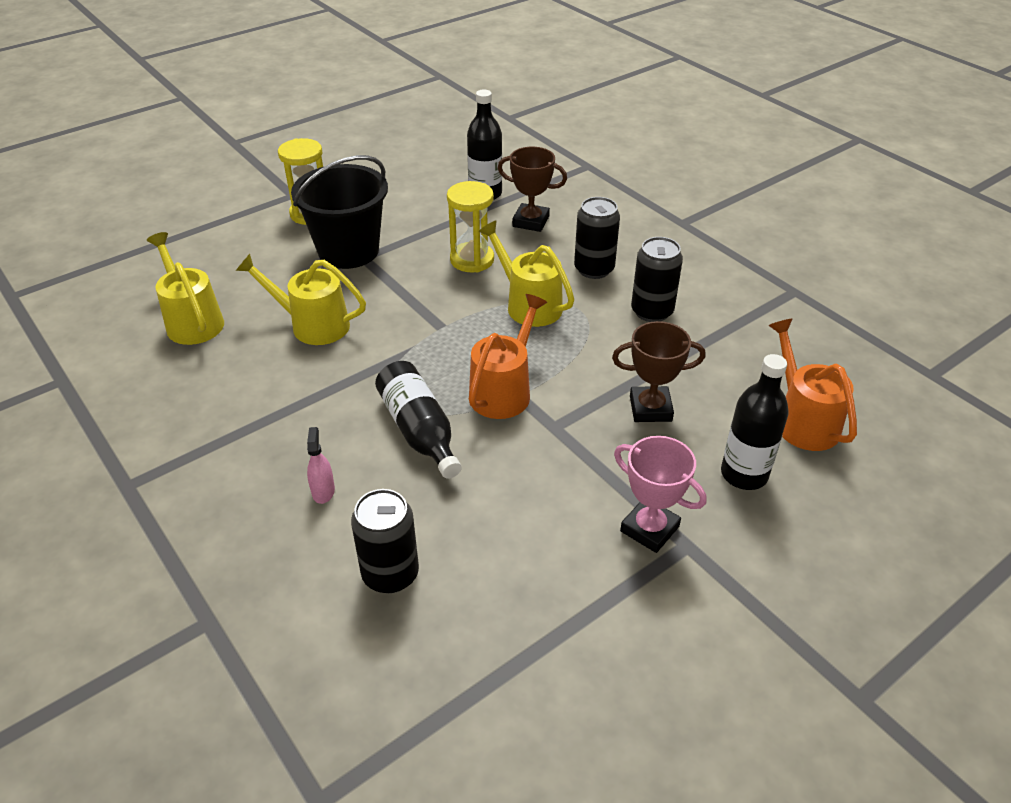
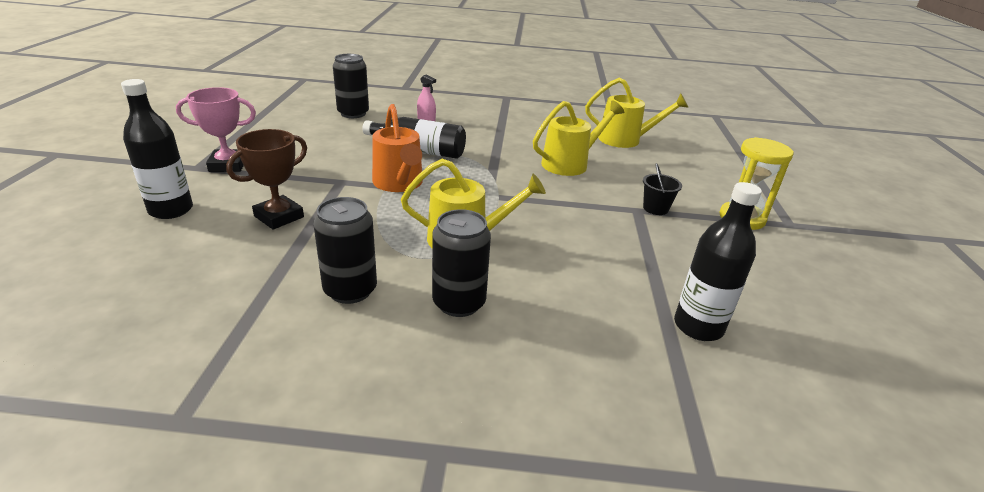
camera: 130 degrees right, 10 degrees down
black bucket [291,155,388,269] -> black bucket [643,163,682,215], size x0.41
yellow hourglass [447,181,494,272] -> none
brown trophy [498,147,567,232] -> none
orange watering can [768,318,857,451] -> none

